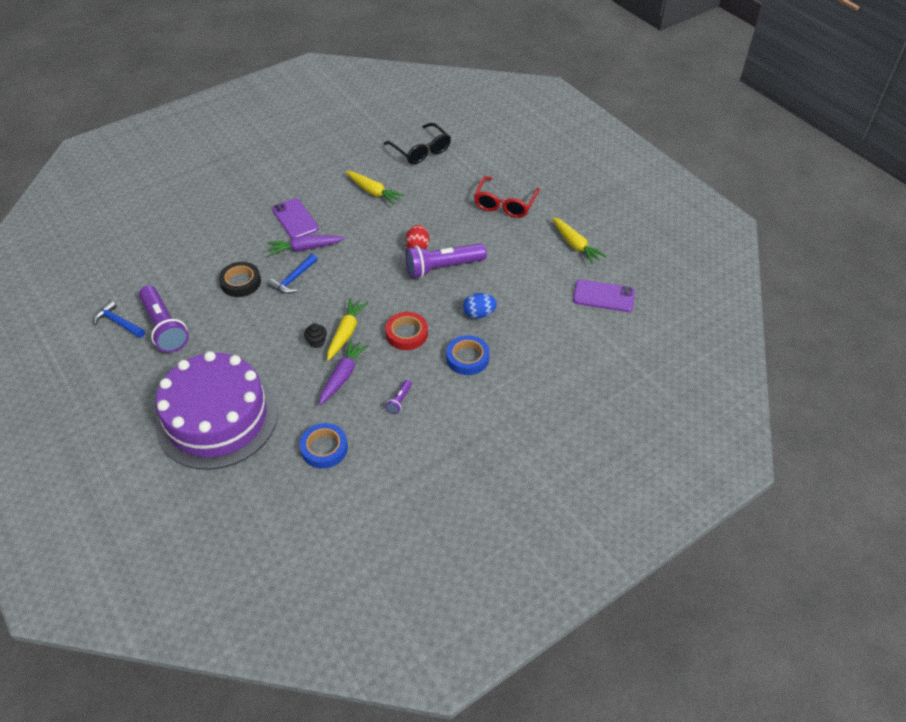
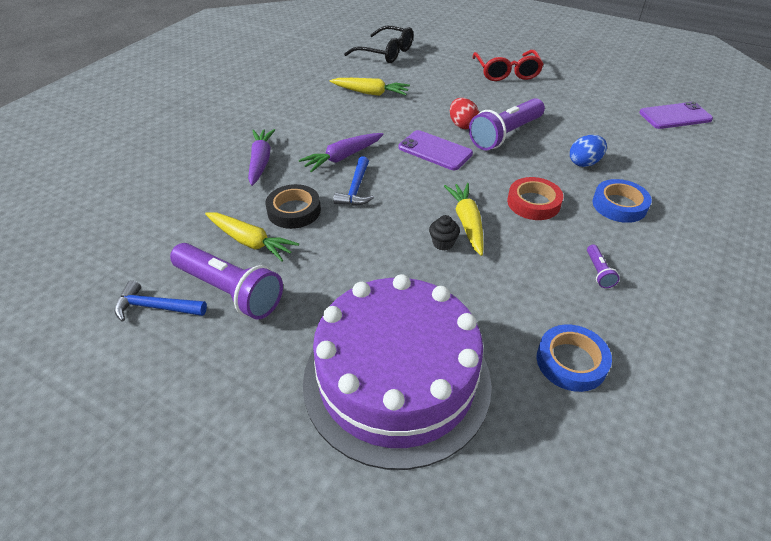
camera: 25 degrees left, 5 degrees down
purple phone [272,198,319,239] -> purple phone moved to [399,130,473,170]
purple carrot [319,339,369,405] -> purple carrot moved to [248,129,275,186]
yellow carrot [552,217,607,264] -> yellow carrot moved to [205,212,299,262]

